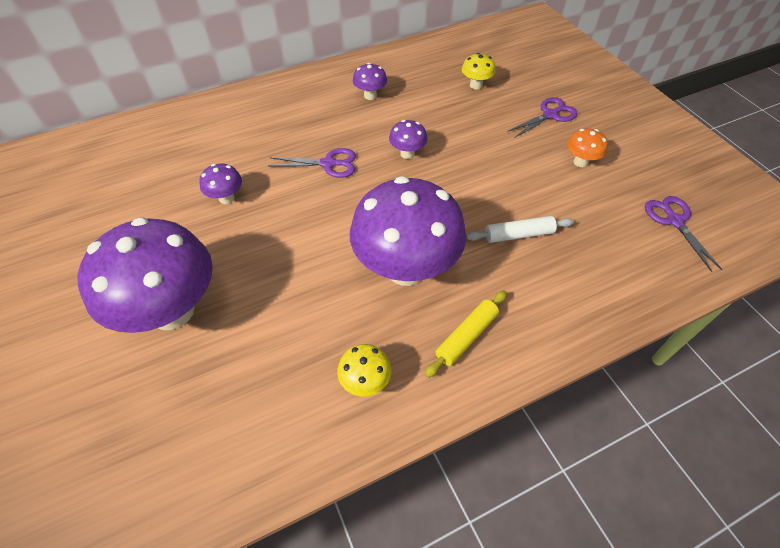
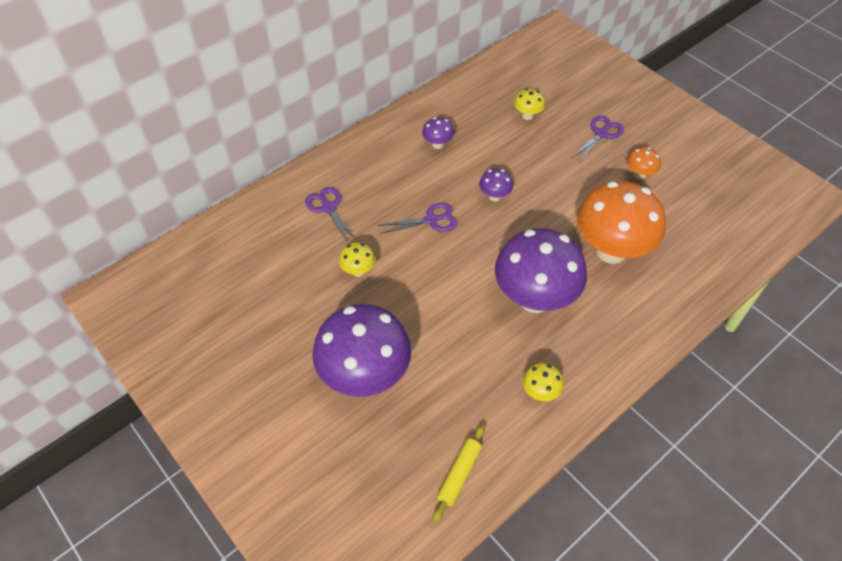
camera: 15 degrees left, 0 degrees up
purple mushroom [199,164,242,204] -> yellow mushroom [339,242,375,277]
yellow rolling pin [425,290,507,378] -> yellow rolling pin moved to [433,425,485,522]
white rolling pin [466,216,574,243] -> orange mushroom [577,181,666,264]
purple scissors [645,196,723,272] -> purple scissors moved to [305,187,357,245]

